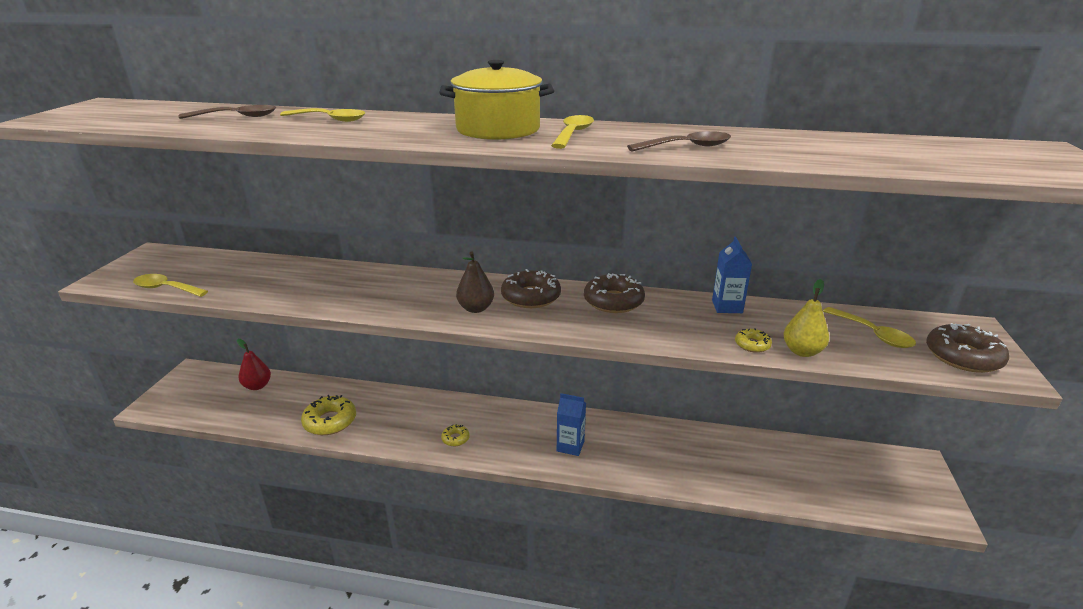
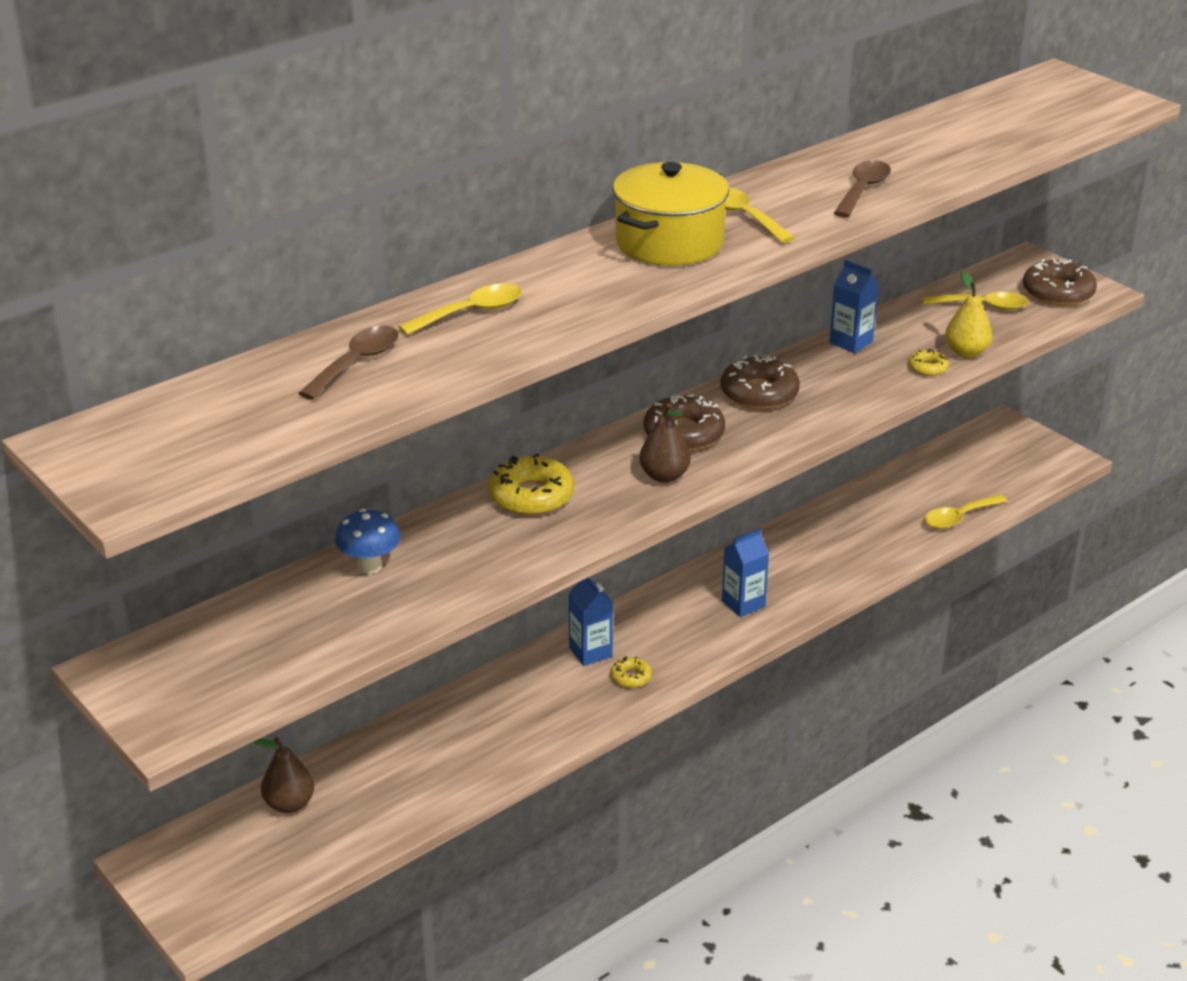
camera: 50 degrees left, 5 degrees up
yellow spoon [133,274,208,297] -> yellow spoon moved to [924,494,1007,529]
red pear [237,339,271,390] -> brown pear [253,737,314,813]
yellow donut [301,395,356,435] -> yellow donut moved to [488,454,574,515]
none -> blue mushroom [335,509,401,574]
none -> blue carton [568,577,613,666]

